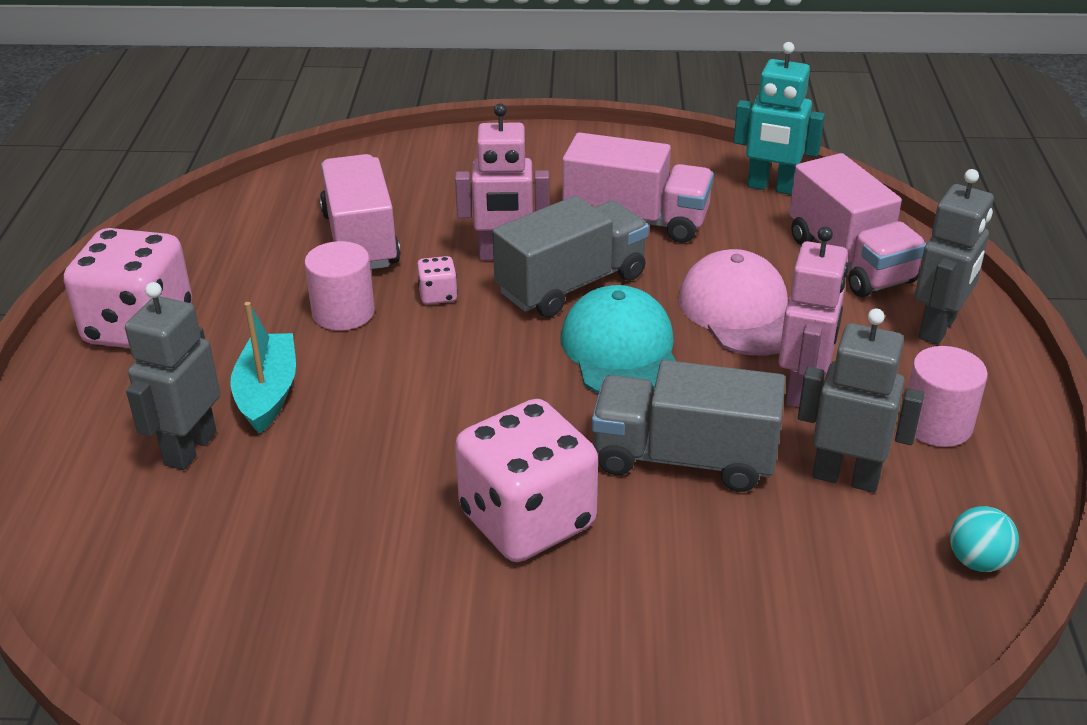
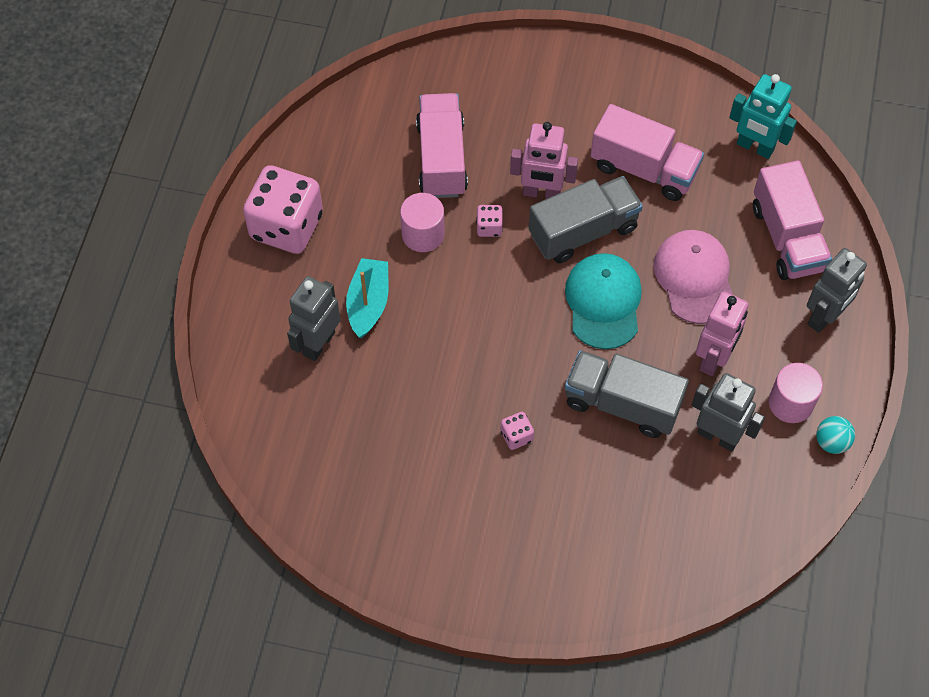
camera: 10 degrees right, 25 degrees up
pink dice [455,399,598,562] -> pink dice [500,412,534,450], size x0.41
turquoise ball [950,506,1019,572] -> turquoise ball moved to [816,416,855,454]

